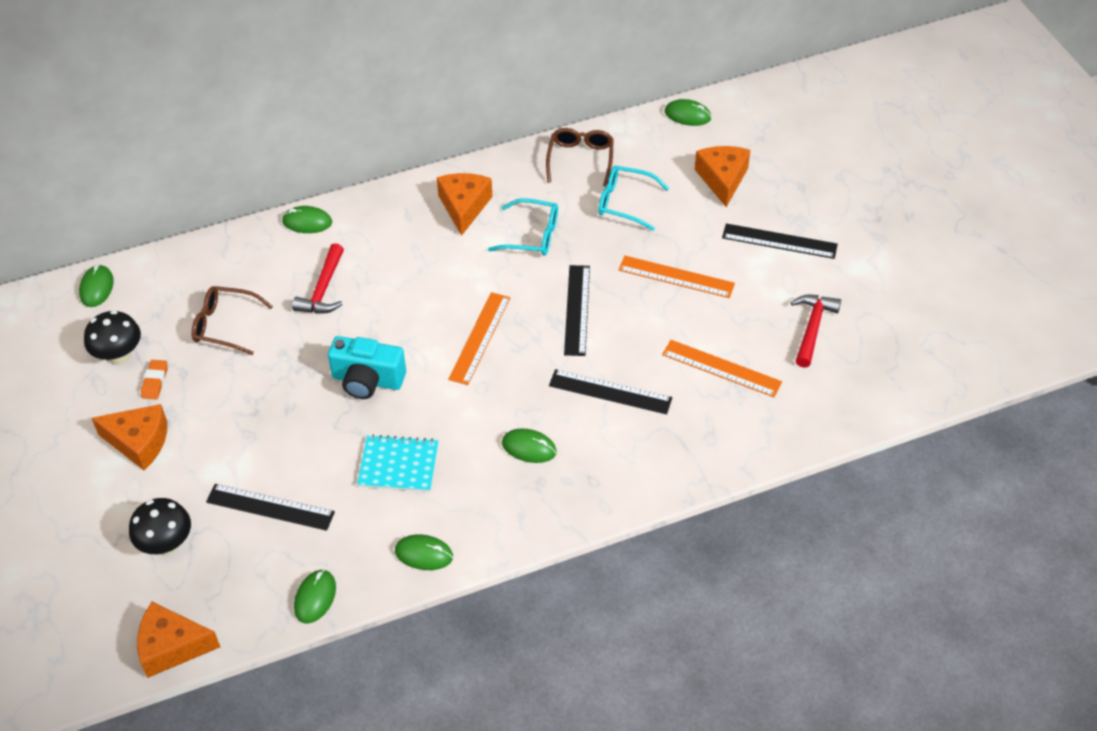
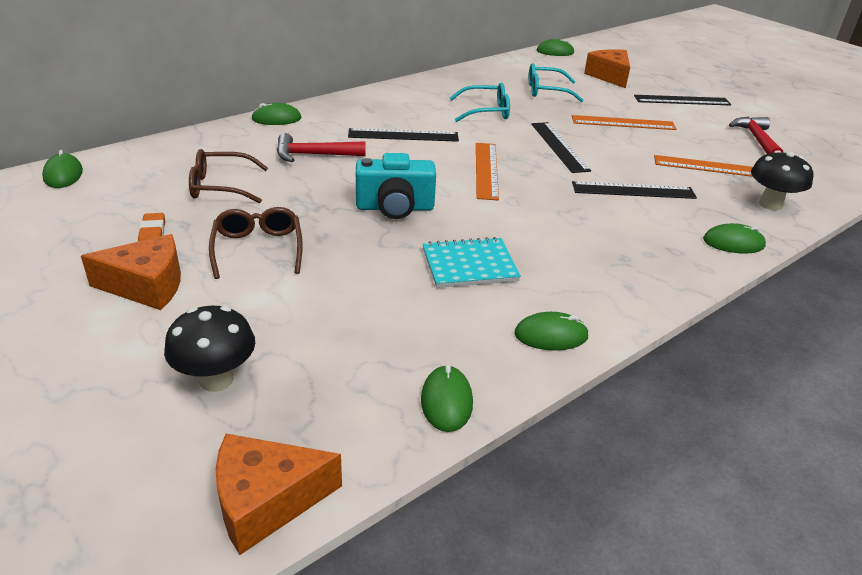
camera: 20 degrees left, 15 degrees down
black mushroom [84,310,141,365] -> black mushroom moved to [751,150,813,211]
black ruler [206,484,335,531] -> black ruler moved to [348,128,459,142]
red hammer [292,243,344,313] -> red hammer turned 90 degrees clockwise [277,133,365,162]
orange cheese [437,173,493,236] -> none
green mouse [502,429,557,463] -> green mouse moved to [703,223,766,254]
brown glasses [546,128,614,187] -> brown glasses moved to [209,207,303,279]

